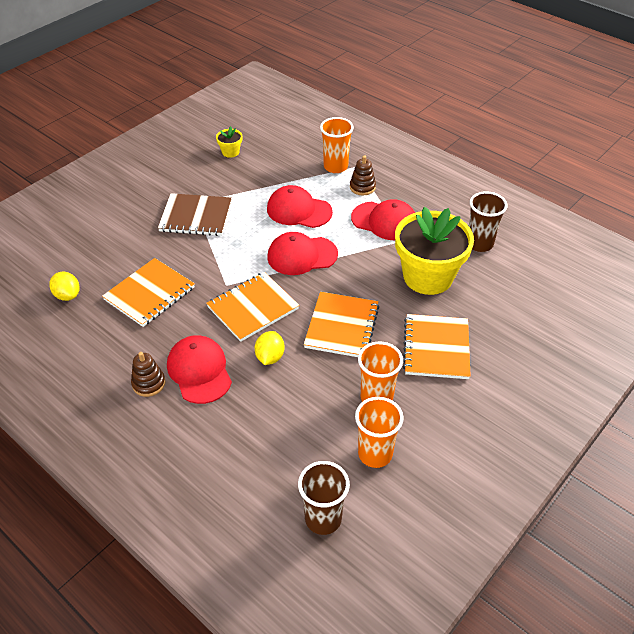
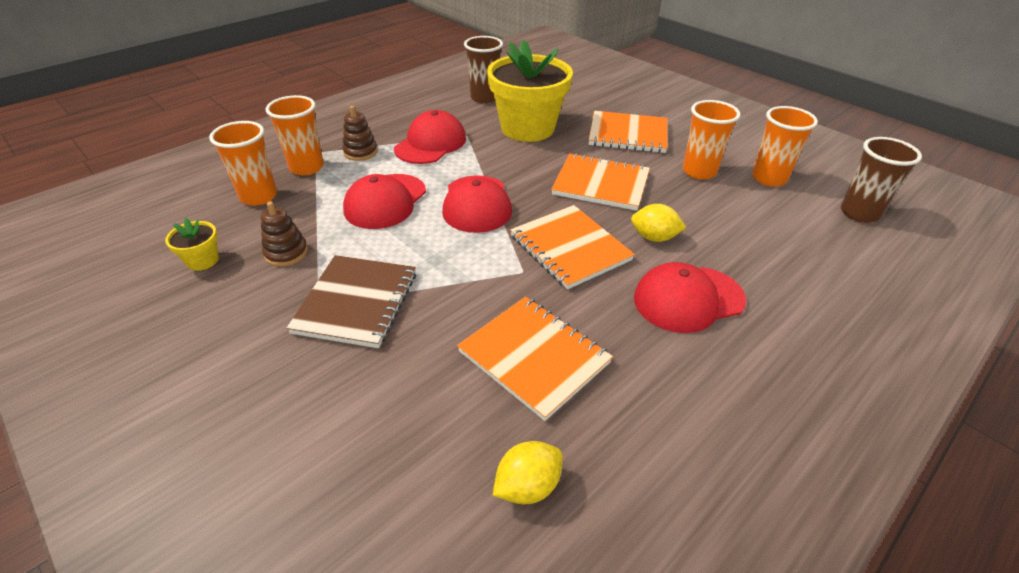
camera: 85 degrees left, 5 degrees down
brown stacking toy [131,352,165,397] -> brown stacking toy moved to [261,201,308,267]
none -> orange cup [209,121,277,206]

